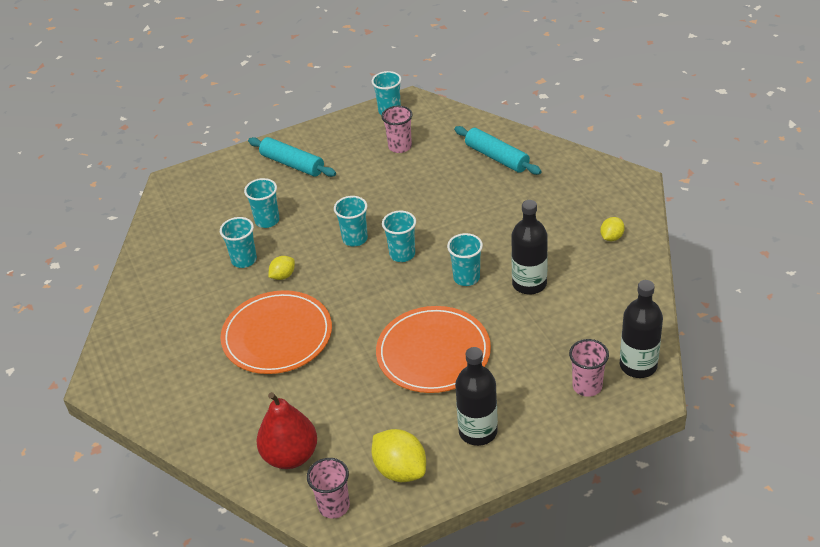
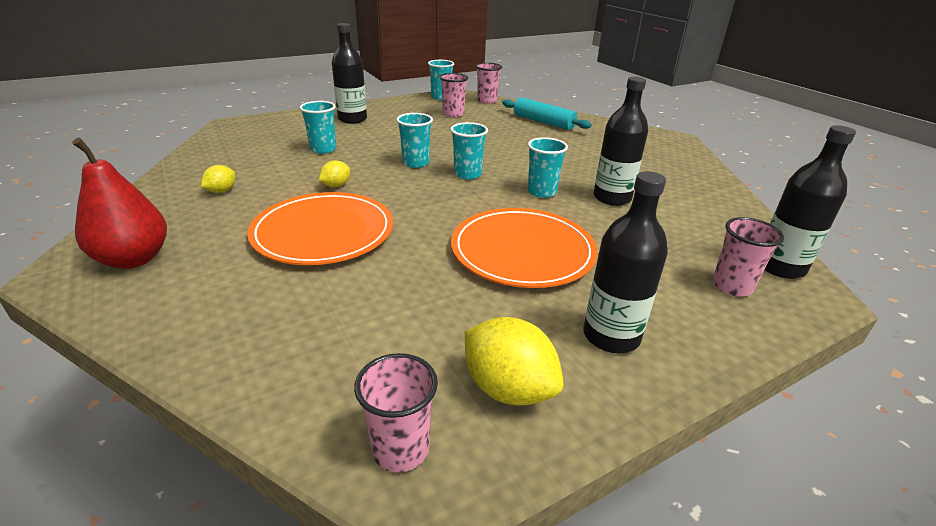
camera: 10 degrees left, 10 degrees down
turquoise cup [220,217,257,268] -> none
turquoise rolling pin [248,137,336,177] -> black bottle [332,23,367,124]
red pear [256,392,317,469] -> red pear moved to [72,138,167,269]
yellow lemon [600,217,625,241] -> yellow lemon moved to [201,165,236,193]
none -> pink cup [476,63,502,104]

